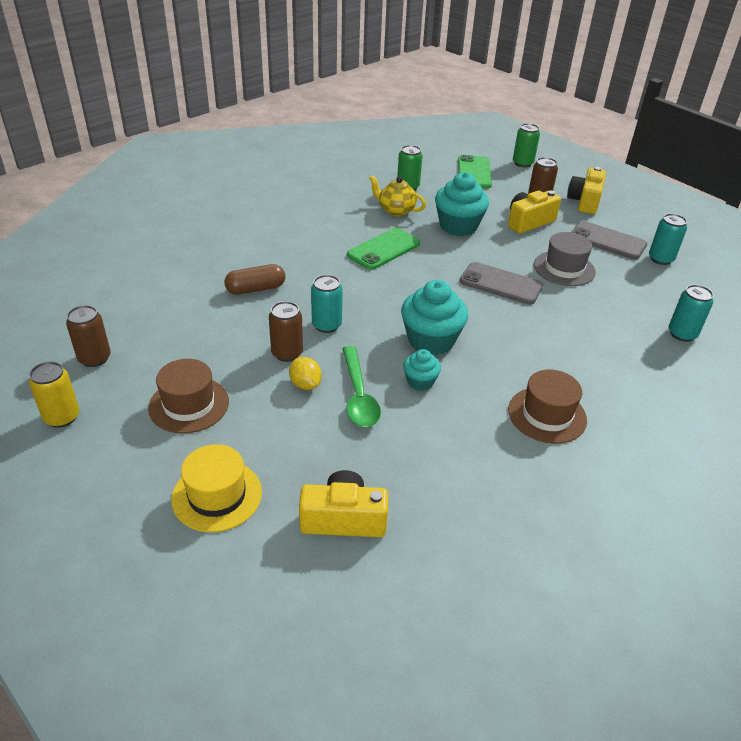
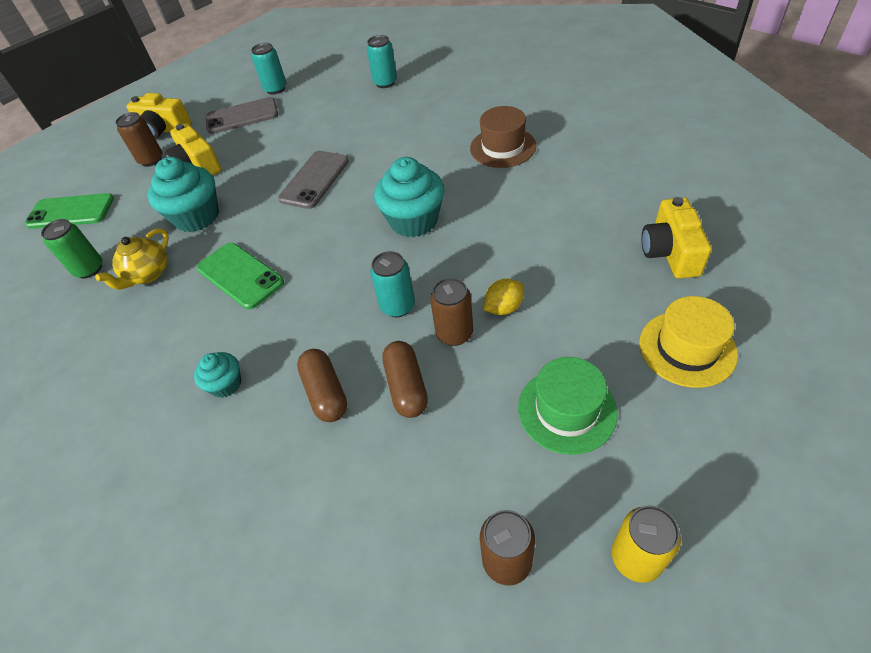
camera: 85 degrees left, 10 degrees up
brown hat [148,359,229,433] -> green hat [518,357,618,455]
green spoon [342,346,381,427] -> none
turquoise cupcake [403,349,441,391] -> turquoise cupcake moved to [194,352,241,398]
green can [513,123,540,167] -> none
grey hat [534,232,596,286] -> none
grey phone [571,221,647,259] -> grey phone turned 45 degrees clockwise [206,97,278,134]
none -> brown capsule [382,341,428,418]

